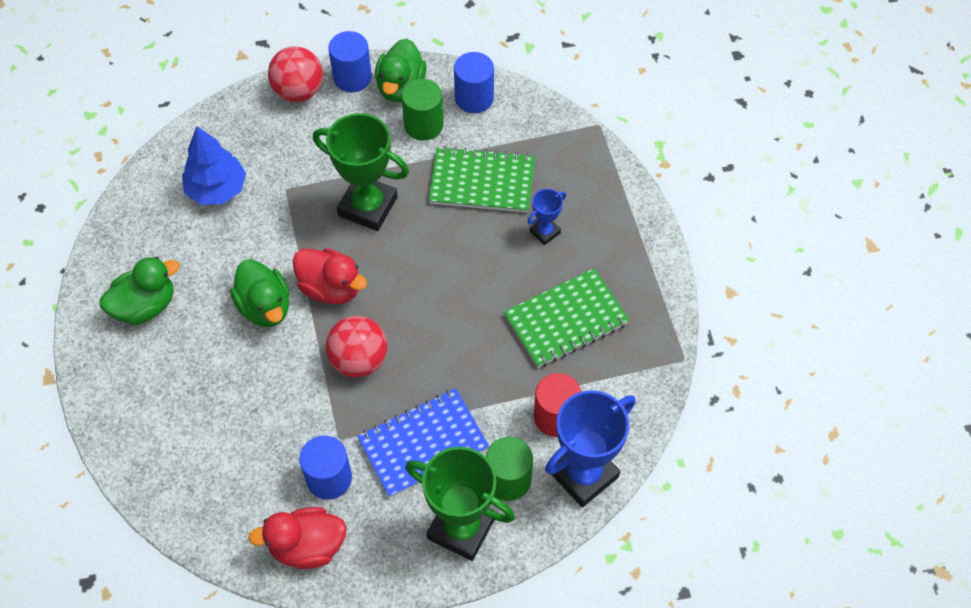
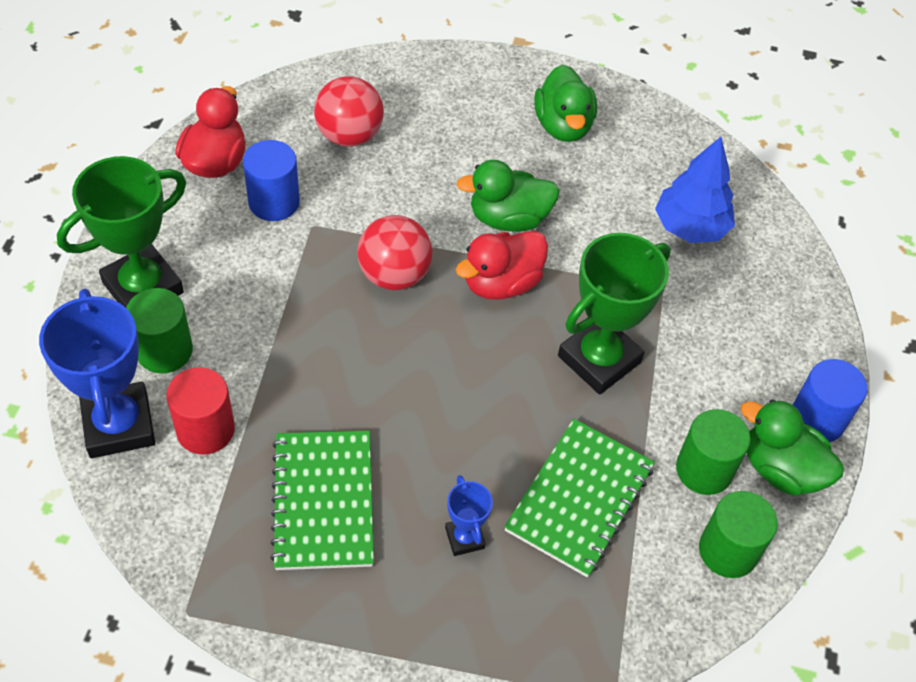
camera: 110 degrees right, 5 degrees down
red ball [268,46,323,102] -> red ball moved to [314,76,384,147]
blue notebook [357,388,489,498] -> none
blue cylinder [454,52,494,113] -> green cylinder [699,491,778,578]

